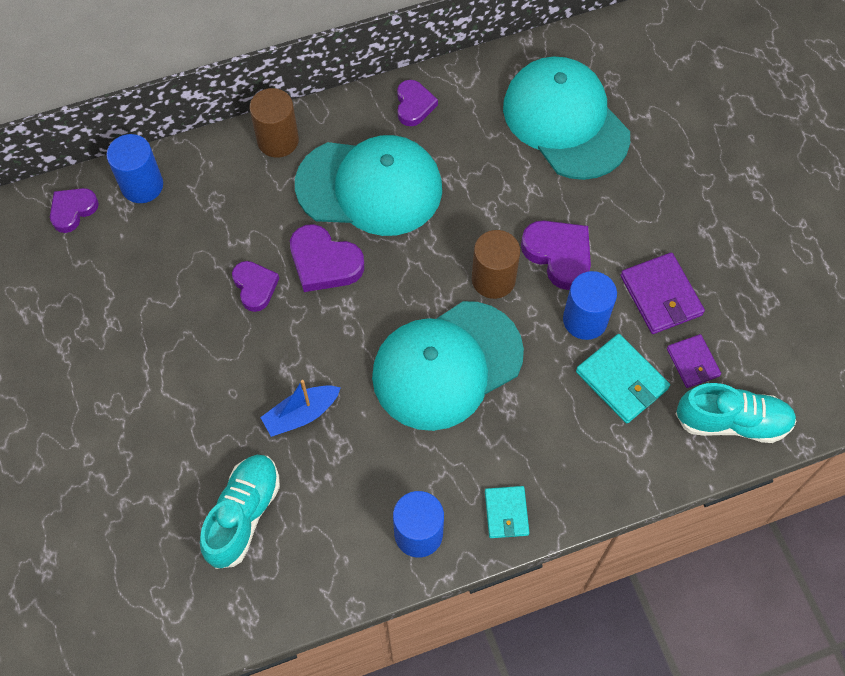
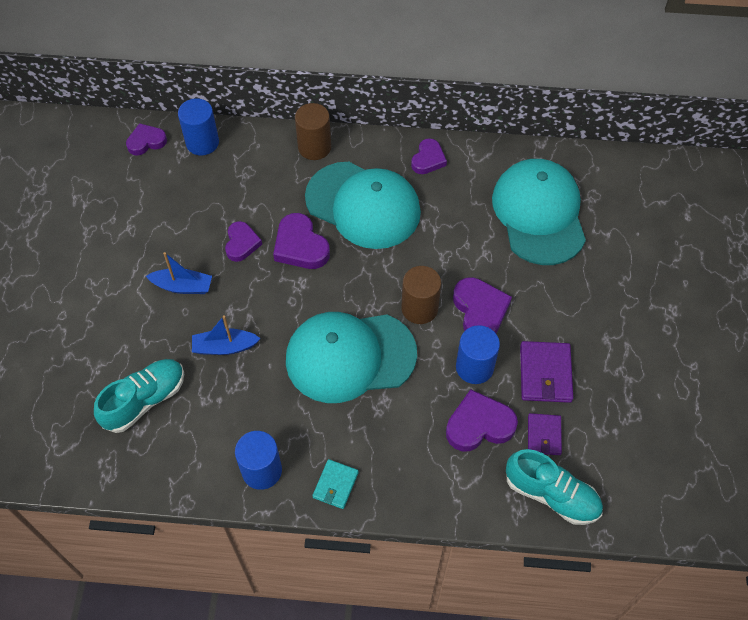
camera: 25 degrees right, 5 degrees down
turquoise wallet [576,334,670,423] -> purple heart [446,389,518,451]
none -> blue boat [146,252,212,294]

